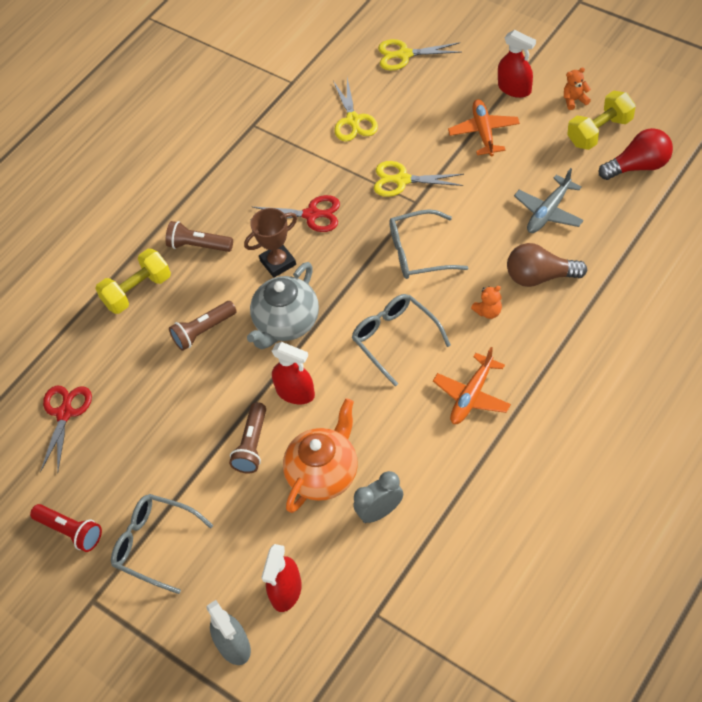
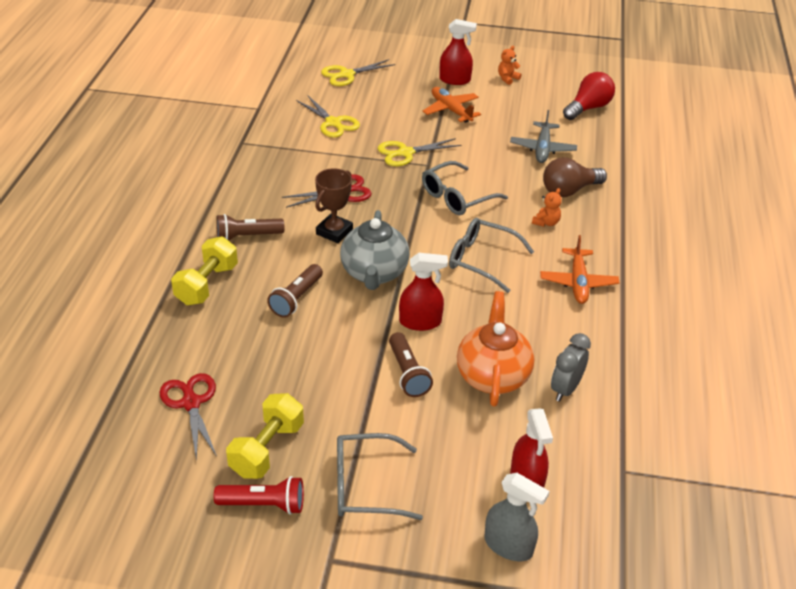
camera: 35 degrees left, 15 degrees down
yellow dumbbell [567,91,636,150] -> yellow dumbbell moved to [226,393,304,479]

